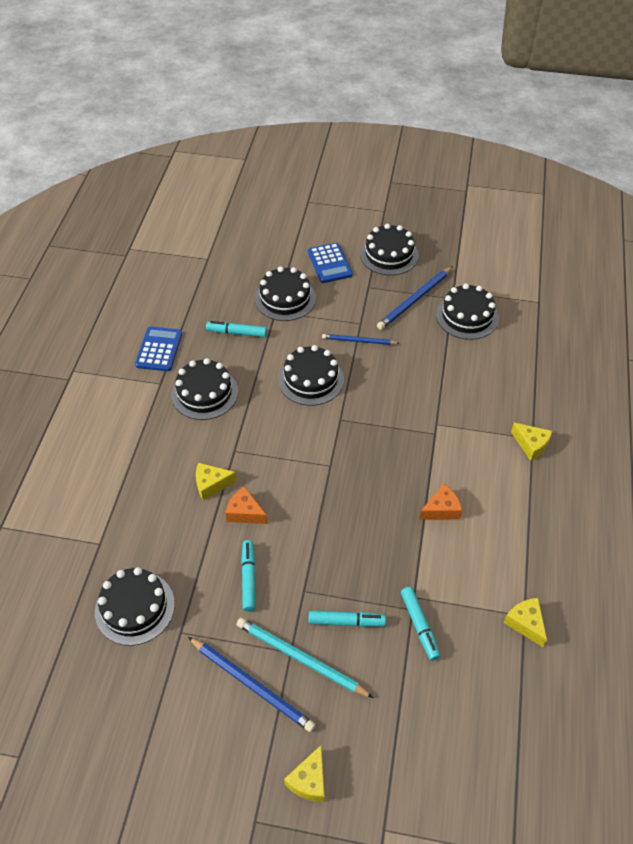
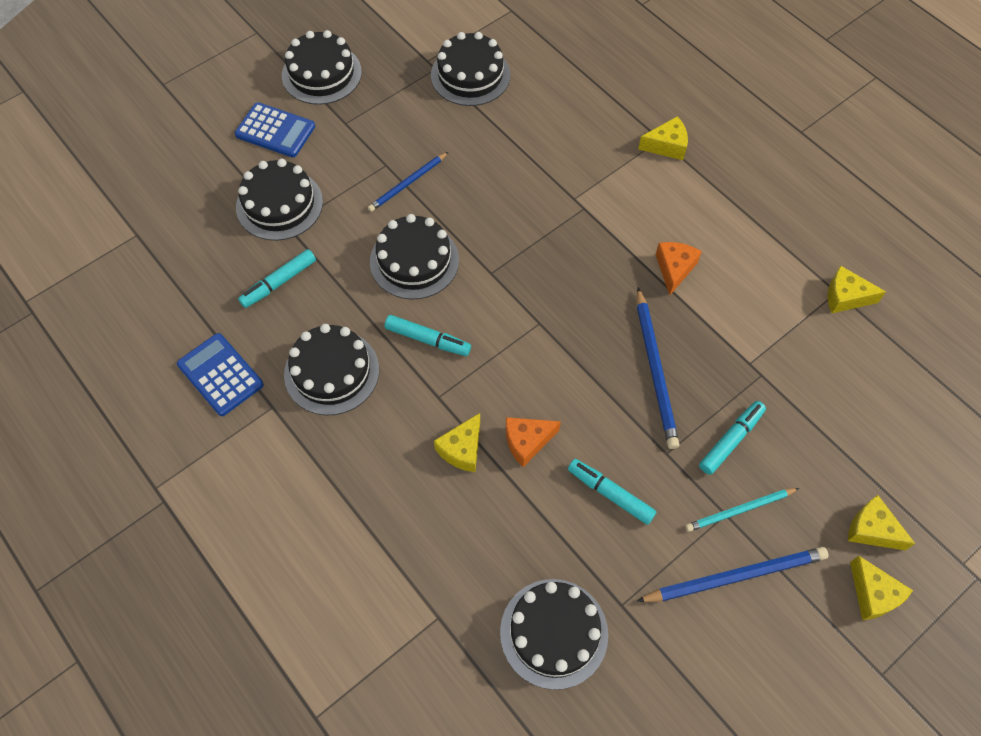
camera: 50 degrees left, 10 degrees up
turquoise pencil [237,618,374,698] -> turquoise pencil [685,488,799,532], size x0.64
blue pencil [377,266,453,330] -> blue pencil moved to [637,288,680,449]
turquoise marker [401,587,440,661] -> turquoise marker moved to [385,315,471,356]
none -> yellow cheese [848,495,915,551]

